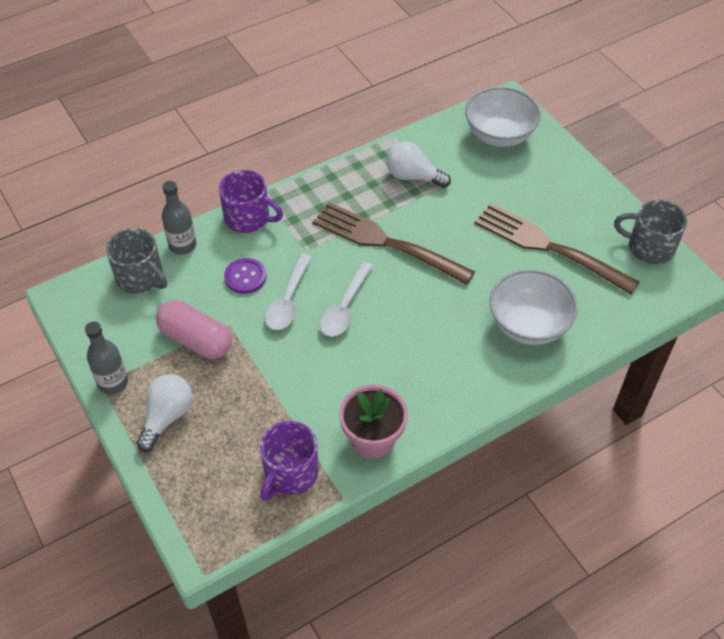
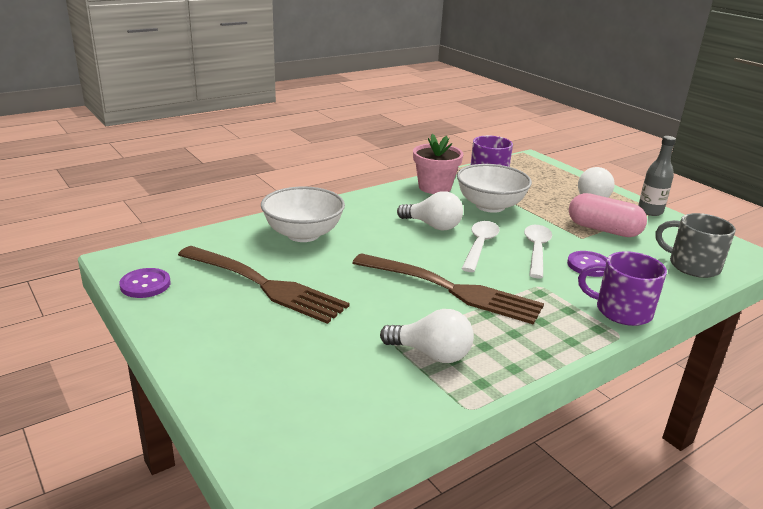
camera: 175 degrees right, 25 degrees down
grey bottle [162,181,196,255] -> none
white bowl [465,87,541,147] -> white bowl moved to [457,164,532,213]
grey mug [614,200,687,264] -> purple button [119,268,170,298]
none -> white light bulb [397,191,463,231]

